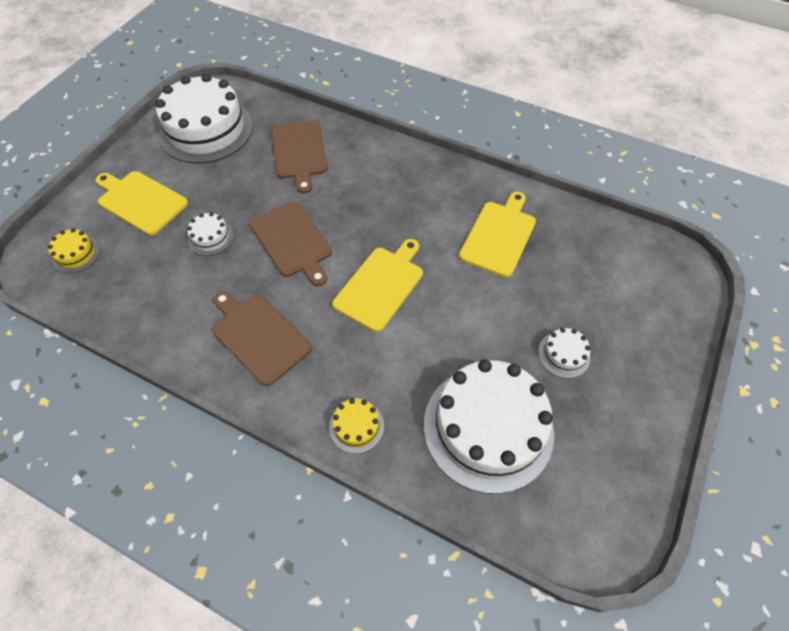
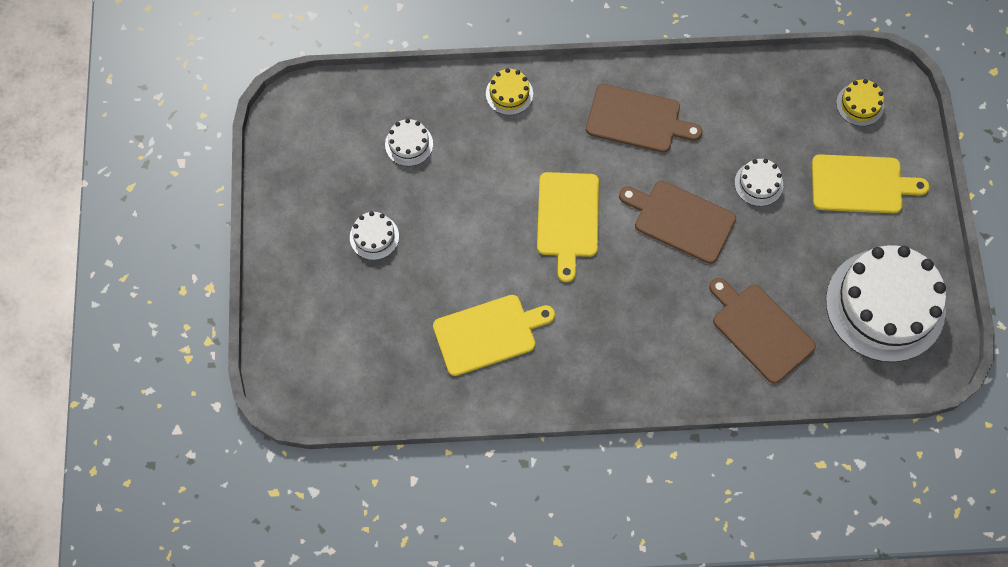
camera: 150 degrees right, 10 degrees up
white cake [424,359,554,494] -> white cake [385,119,433,166], size x0.42
yellow cutting board [459,192,536,277] -> yellow cutting board turned 105 degrees counterclockwise [433,295,555,376]

